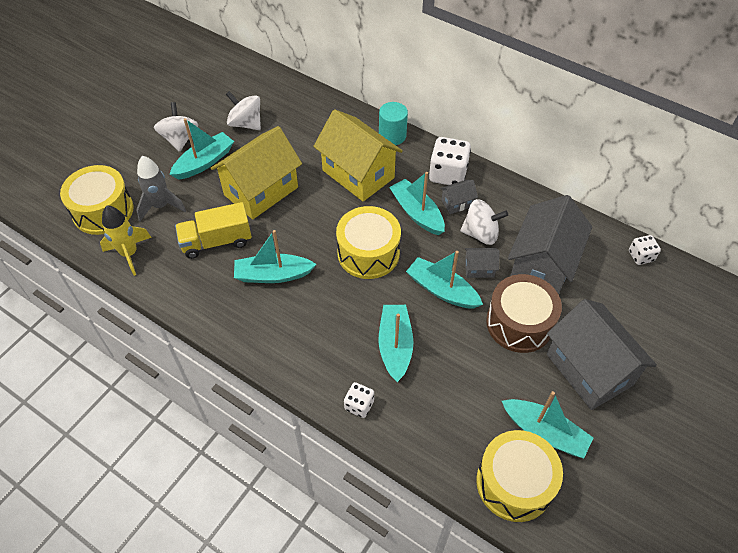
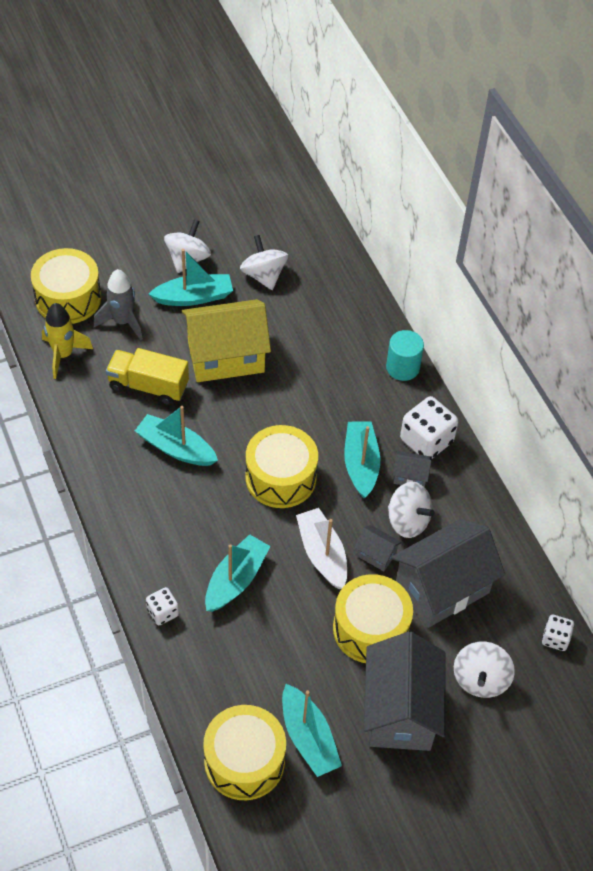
camera: 30 degrees right, 0 degrees up
yellow house [313,109,403,201] -> none
turquoise boat [406,251,483,308] -> white boat [296,508,347,589]
brown drum [486,274,562,353] -> yellow drum [333,574,413,663]
none -> white spinning top [454,641,515,698]

